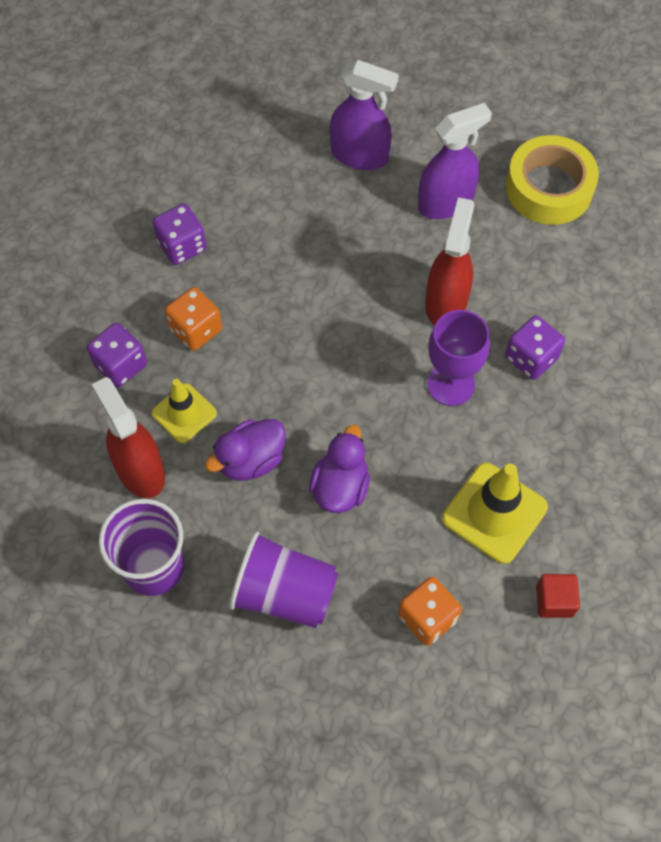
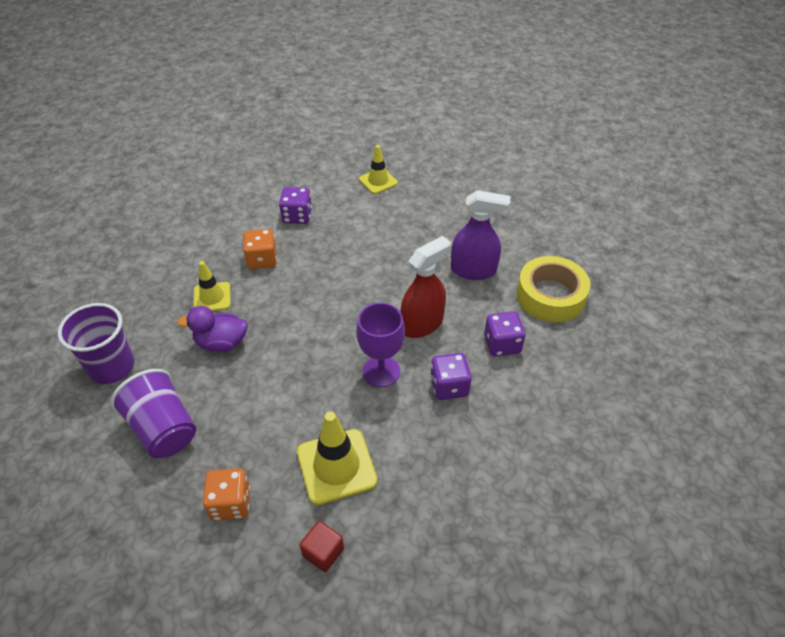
camera: 35 degrees right, 15 degrees down
purple dice [87,323,147,387] -> purple dice moved to [484,311,525,356]
red spray bottle [92,377,165,498] -> none
purple duck [309,425,370,513] -> none
purple spray bottle [330,60,399,170] -> none
none -> yellow traffic cone [359,145,398,194]

